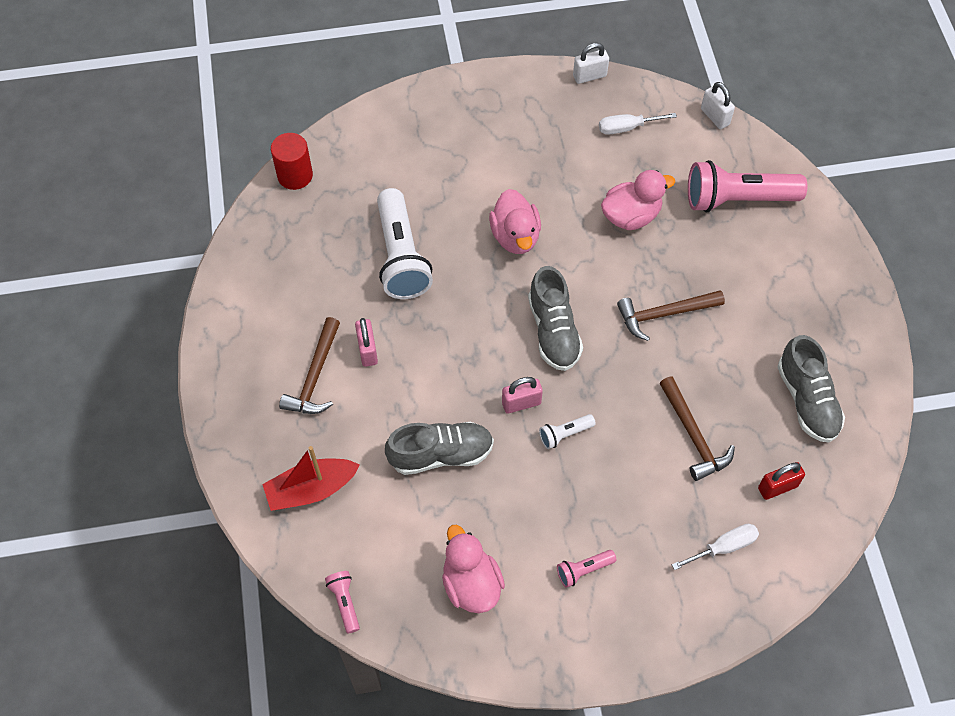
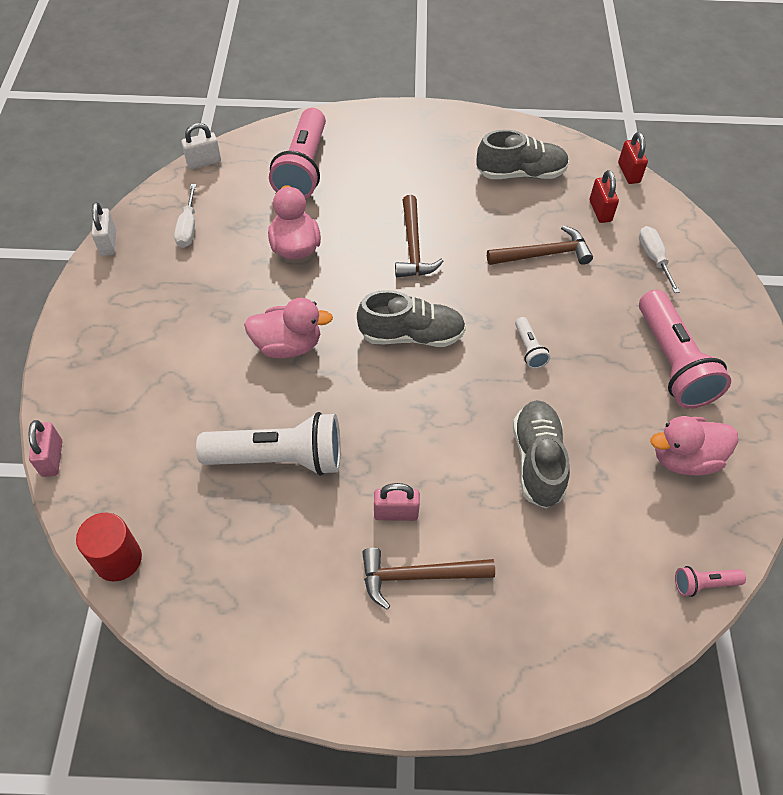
camera: 80 degrees left, 5 degrees down
red boat [262,446,360,511] -> none
brown hammer [279,317,340,414] -> brown hammer turned 150 degrees clockwise [362,548,495,609]
pink padlock [502,377,543,414] -> pink padlock moved to [28,420,62,477]
pink flashlight [557,550,617,588] -> pink flashlight [639,290,731,409], size x2.25
none -> red padlock [618,132,648,184]

